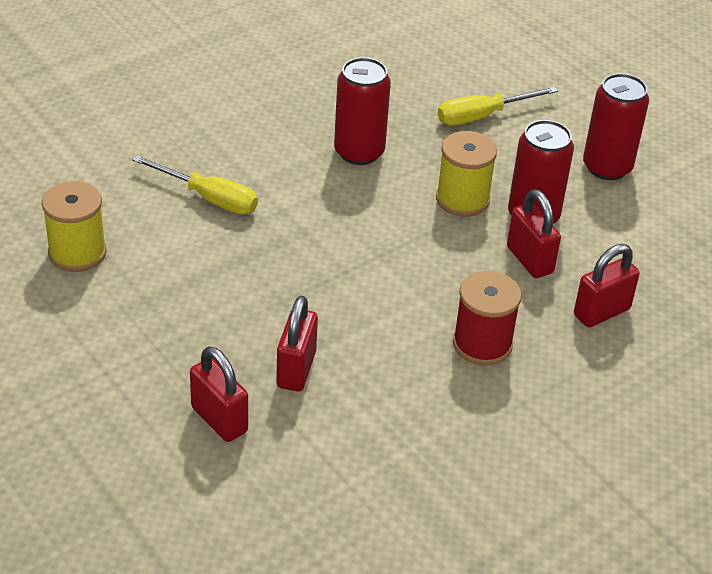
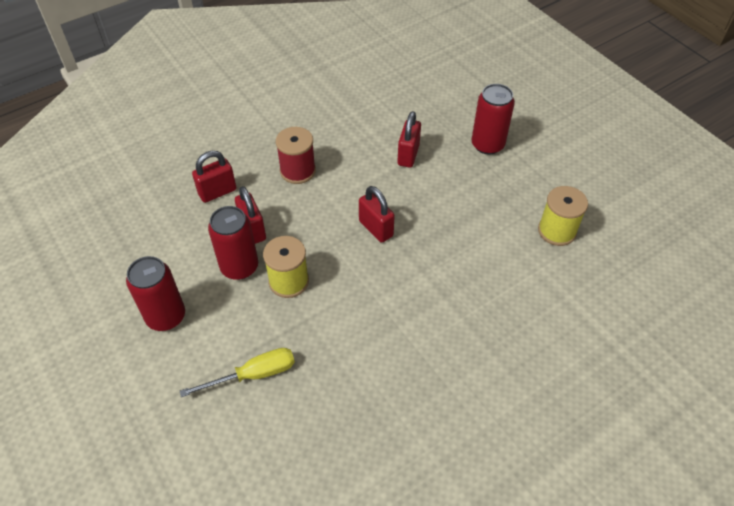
camera: 175 degrees left, 10 degrees up
yellow screwdriver [132,155,258,214] -> none
red padlock [190,346,248,442] -> red padlock moved to [359,186,395,243]
red can [334,57,391,165] -> red can moved to [471,84,515,155]

